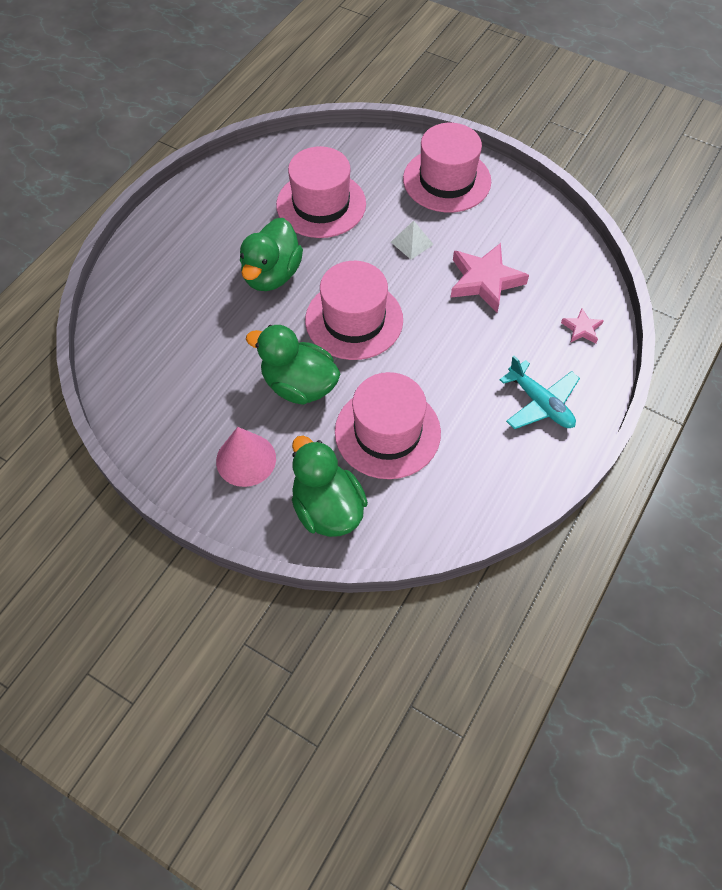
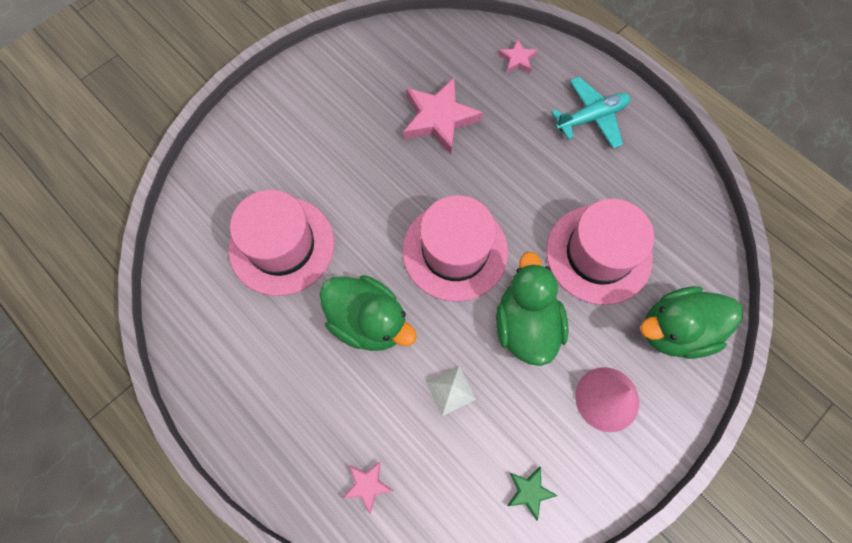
camera: 75 degrees left, 10 degrees up
green duck [246,325,341,405] -> green duck turned 135 degrees clockwise [496,252,569,366]
white pyramid [391,221,434,260] -> white pyramid moved to [426,366,476,416]
pink hat [403,123,491,212] -> none
none -> pink star [343,461,393,514]
none -> green star [507,467,558,521]

